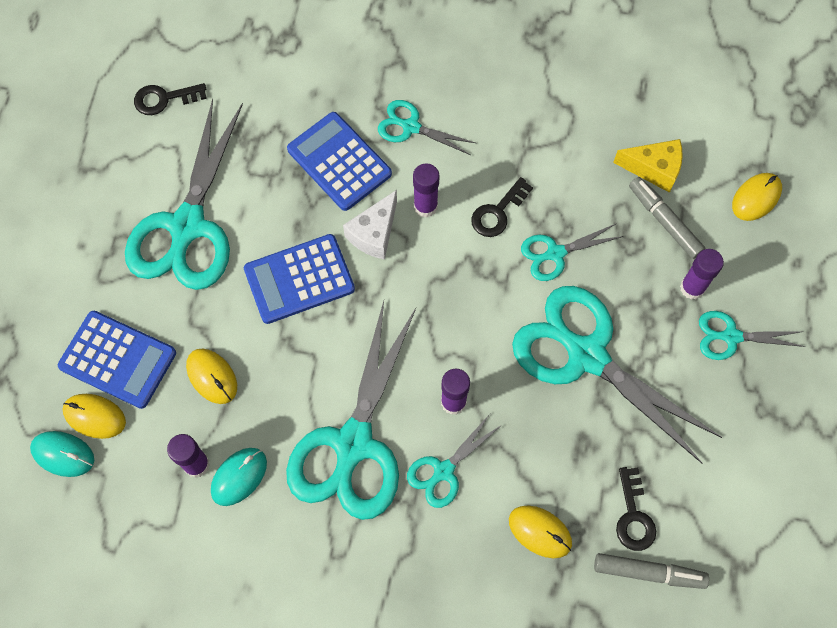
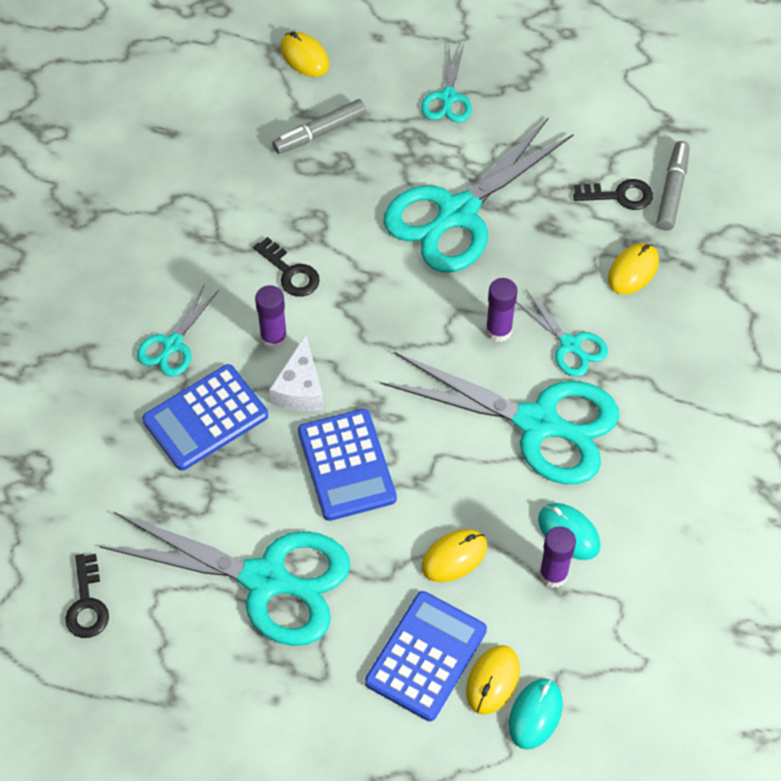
camera: 85 degrees left, 10 degrees down
white cheese [343,190,397,260] -> white cheese turned 60 degrees clockwise [269,335,324,411]
turquoise scissors [521,223,623,281] -> none
yellow cheese [613,139,683,193] -> none
purple glue stick [680,249,724,300] -> none

